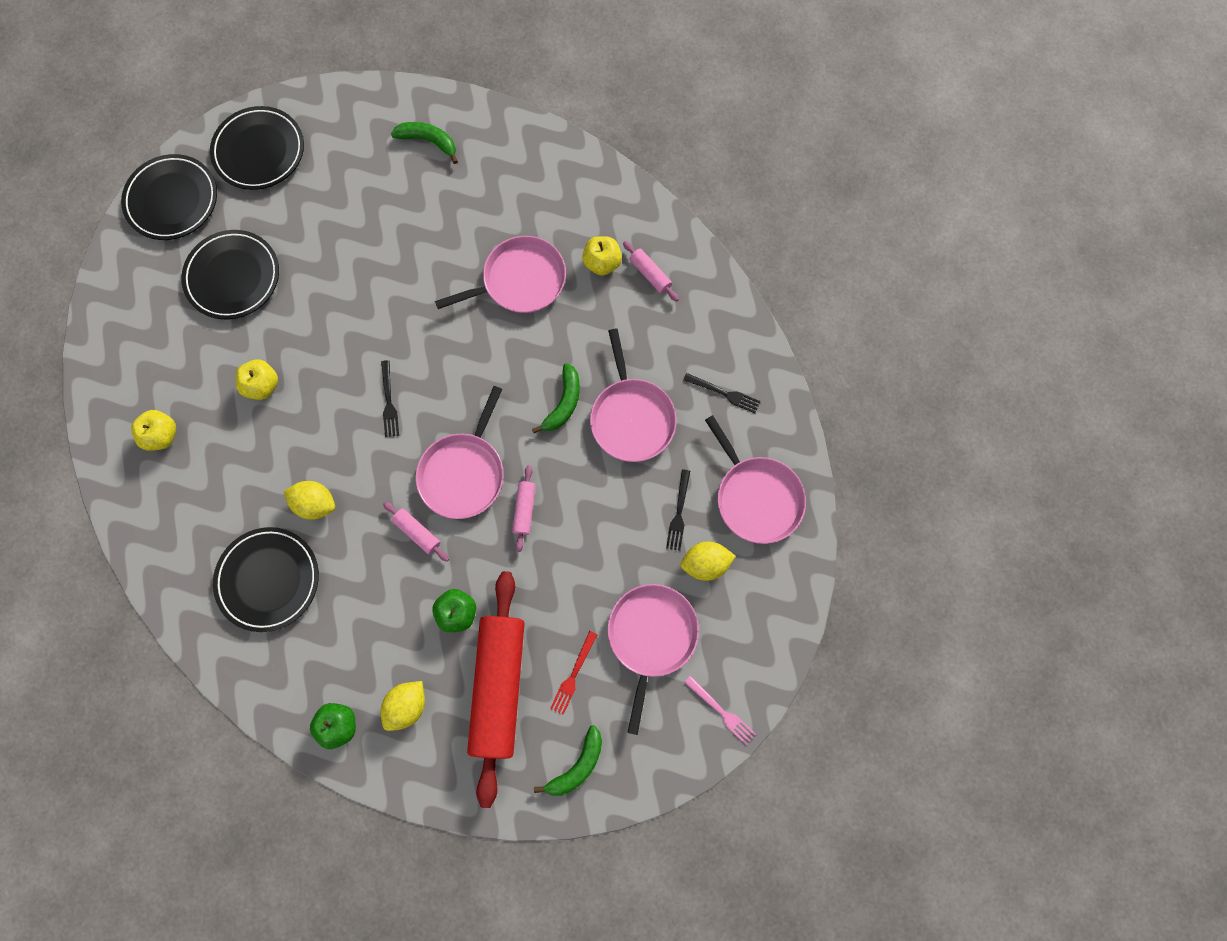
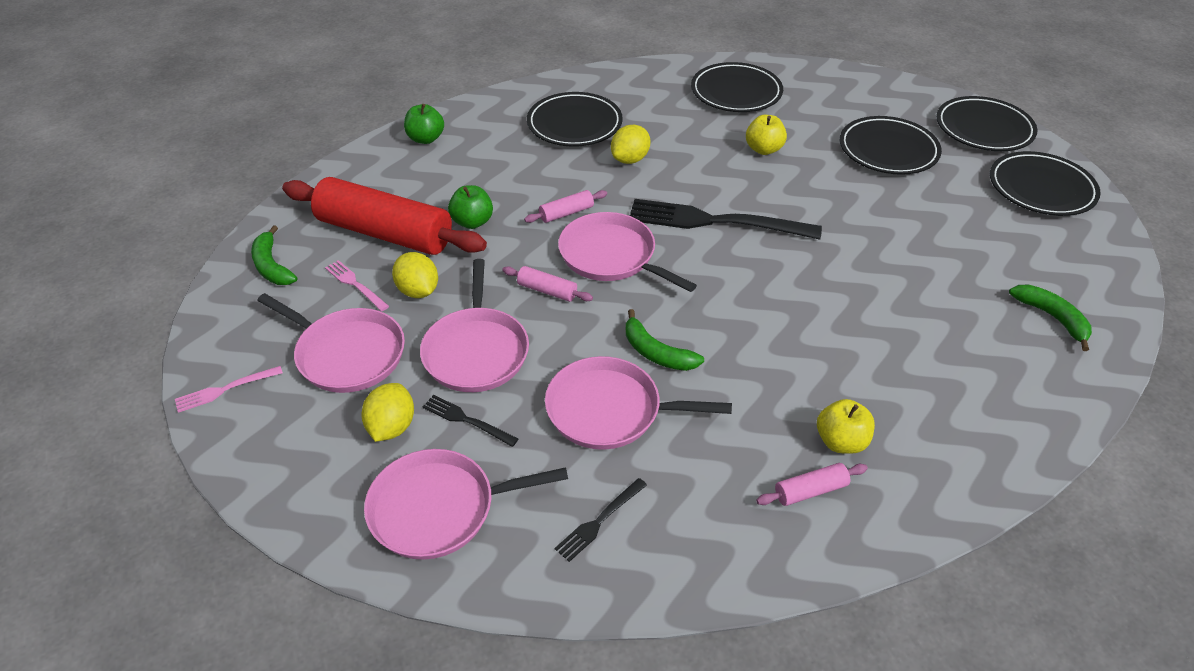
camera: 110 degrees right, 30 degrees down
yellow apple [131,410,176,451] -> black plate [691,62,783,112]
black fork [381,360,399,437] -> black fork [630,199,822,240], size x2.19
yellow lemon [381,681,425,731] -> yellow lemon moved to [392,252,438,298]
green banana [391,122,458,164] -> green banana turned 75 degrees counterclockwise [1009,284,1092,351]
pink pan [435,236,566,313] -> pink pan moved to [420,259,529,392]
red fork [550,631,597,715] -> pink fork [325,260,389,311]

